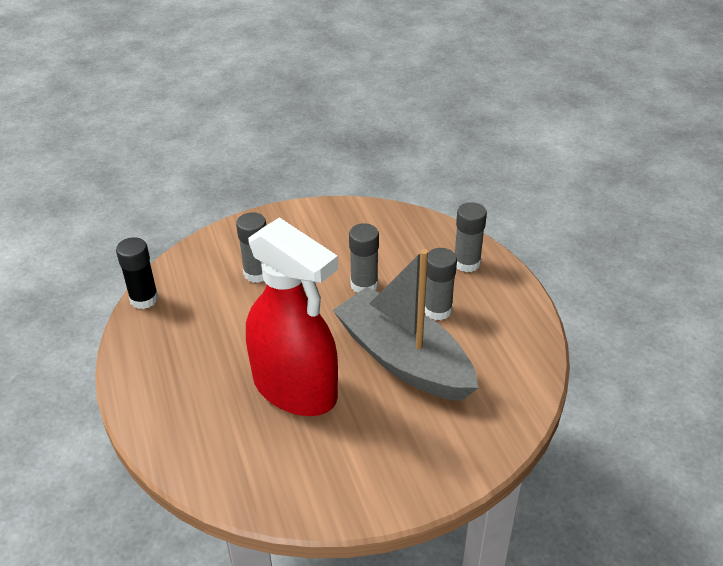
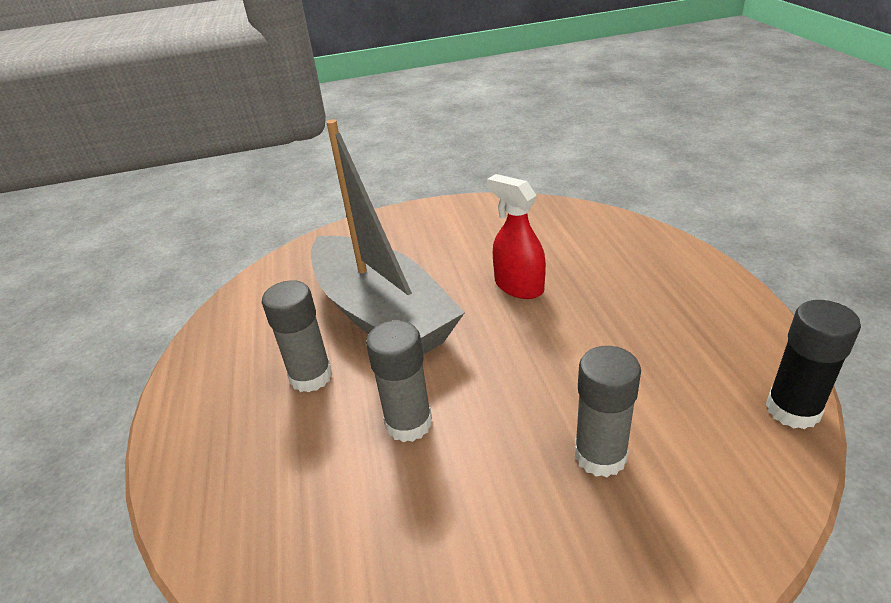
camera: 170 degrees left, 5 degrees down
red spray bottle [246,217,338,416] -> red spray bottle [487,174,546,299], size x0.48
grey glue stick [455,202,487,272] -> none

